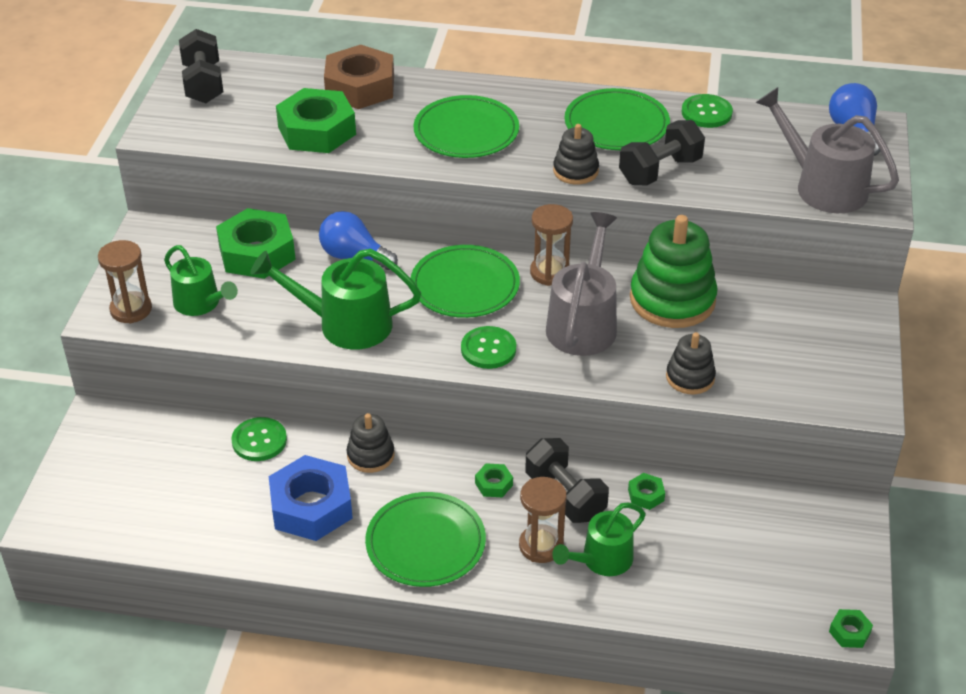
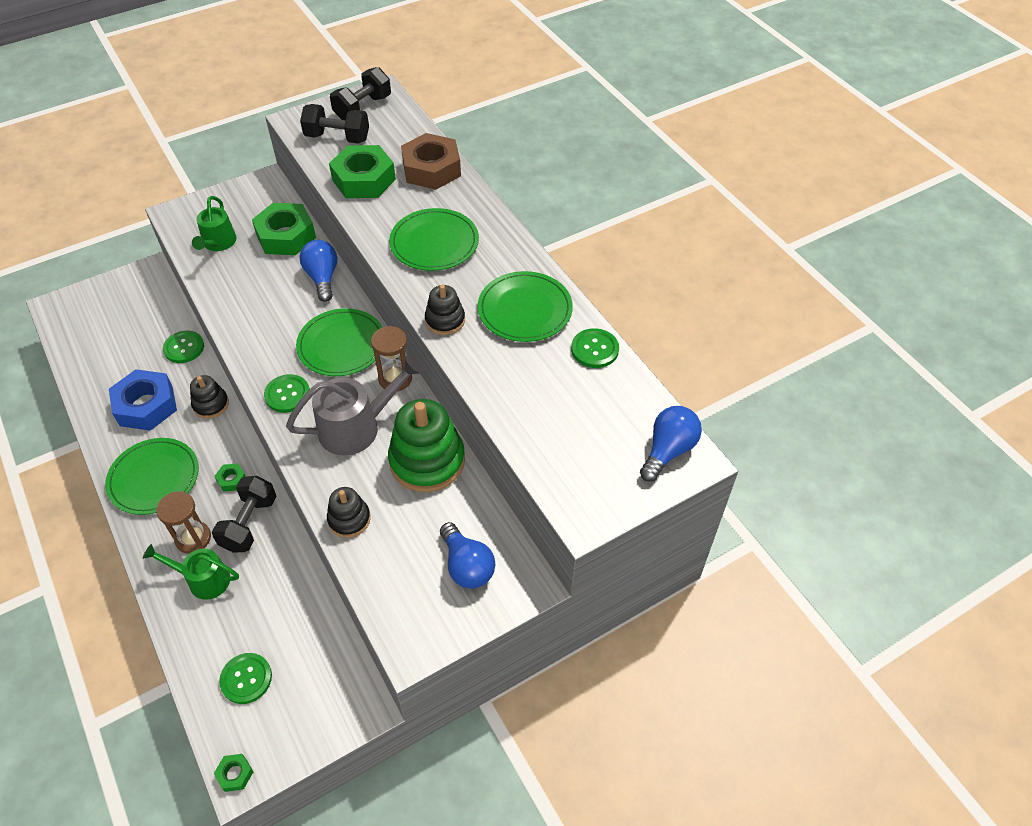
camera: 50 degrees right, 10 degrees up
brown hourglass [98,240,152,324] -> none
green watering can [250,249,421,350] -> none
black dumbbell [619,120,705,186] -> black dumbbell moved to [300,104,369,144]
green nut [628,473,665,510] -> none
grey watering can [755,87,899,213] -> none
none -> green button [219,653,272,704]
none -> blue light bulb [440,522,495,589]

